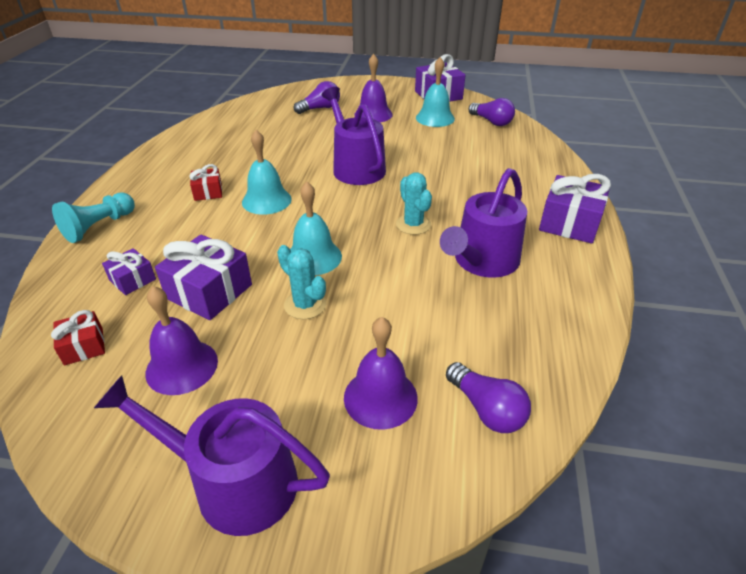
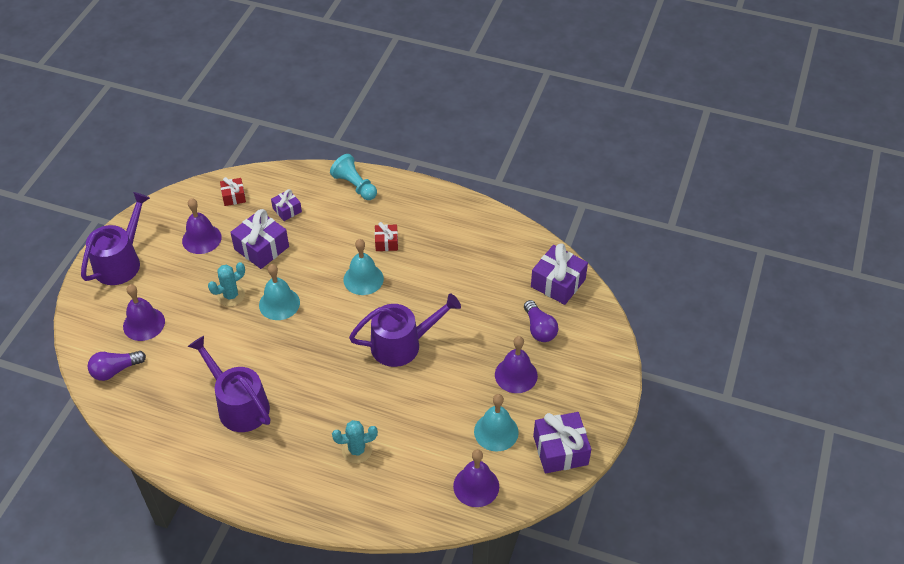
camera: 100 degrees right, 10 degrees up
turquoise cactus [396,172,432,235] -> turquoise cactus moved to [332,420,378,463]
purple light bulb [468,98,515,126] -> purple bell [453,449,499,507]
purple gift [539,174,611,244] -> purple gift moved to [531,243,588,305]

